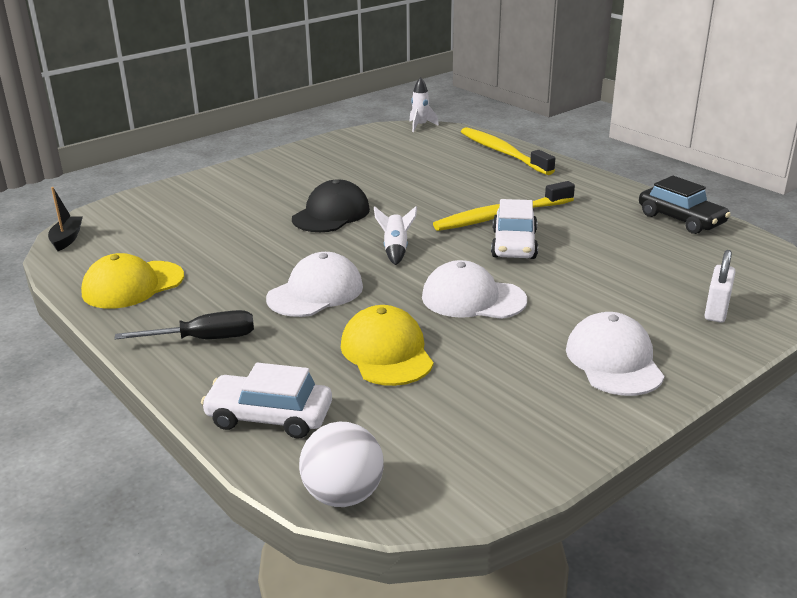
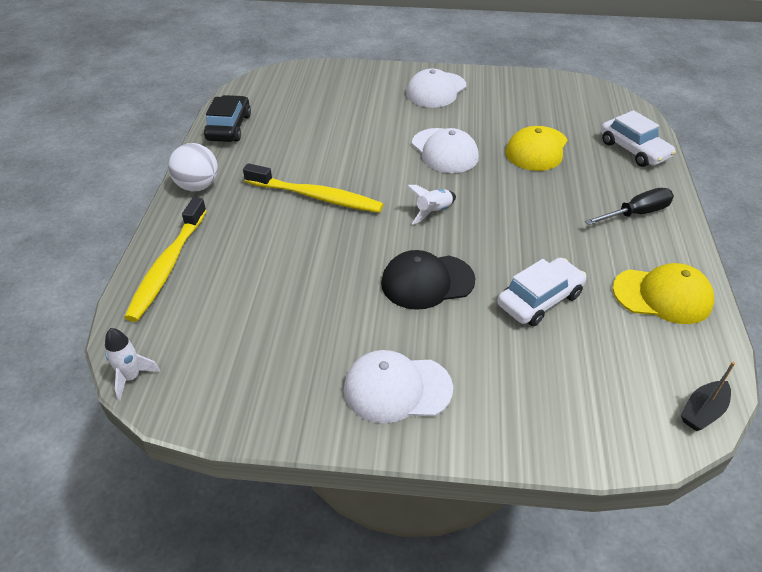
camera: 135 degrees left, 15 degrees up
black screwdriver [115,310,254,339] -> black screwdriver turned 120 degrees clockwise [585,188,674,225]
white cap [266,252,363,317] -> white cap moved to [344,350,453,423]
white ball [299,422,384,507] -> white ball moved to [168,143,218,191]
white car [491,199,538,259] -> white car moved to [498,258,587,326]
white padlock [705,250,736,323] -> none

